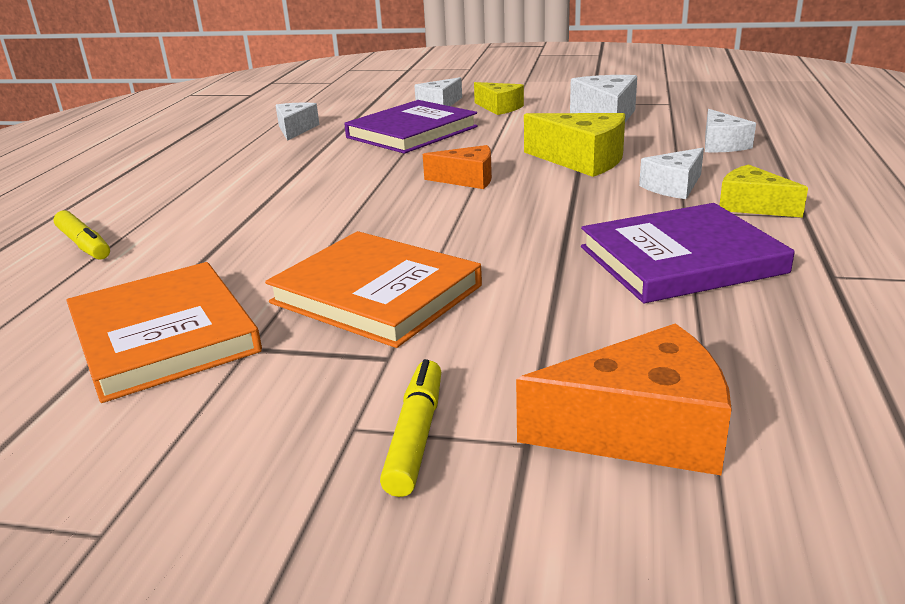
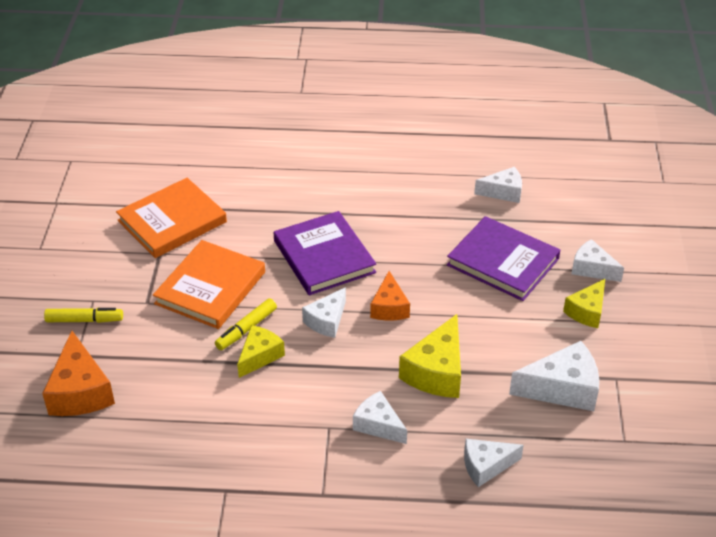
camera: 80 degrees right, 15 degrees up
yellow marker [53,210,110,260] -> yellow marker moved to [215,298,277,350]
purple book [581,203,795,303] -> purple book moved to [274,211,376,295]
yellow cheese [719,164,808,218] -> yellow cheese moved to [237,325,285,378]
none -> white cheese [302,287,346,338]

